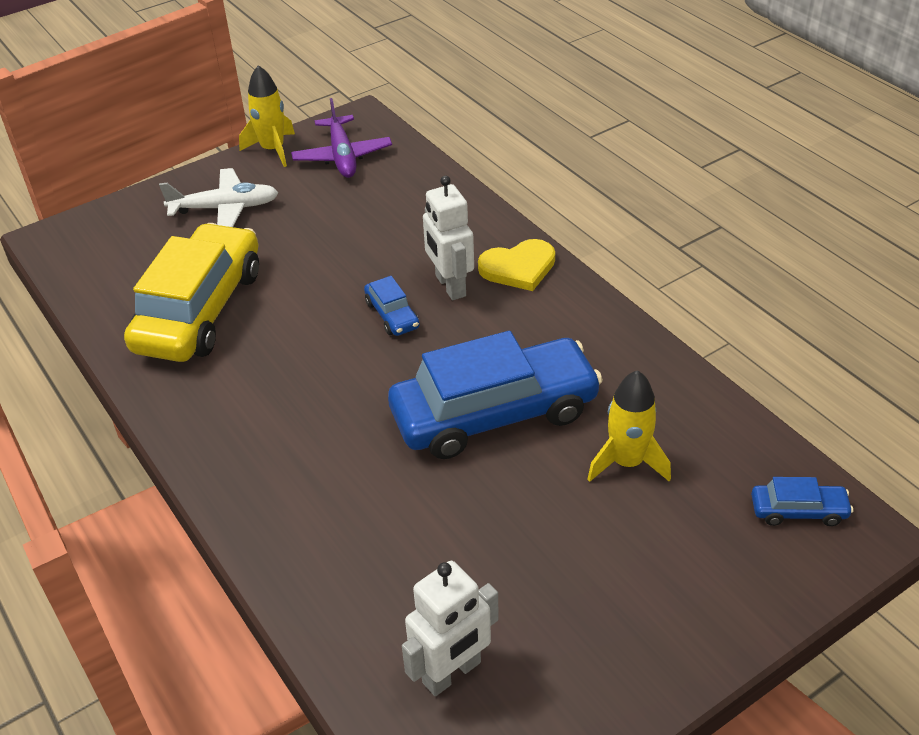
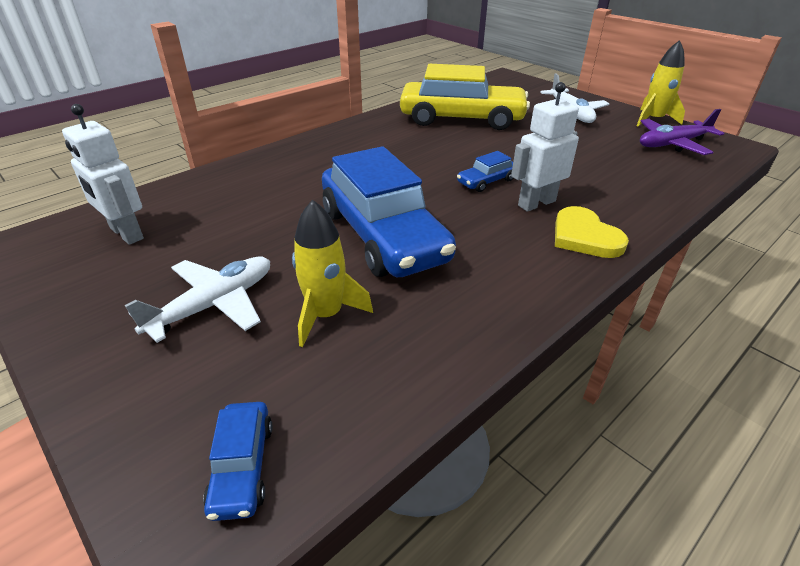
camera: 80 degrees right, 5 degrees down
none -> white plane [125,257,270,343]

